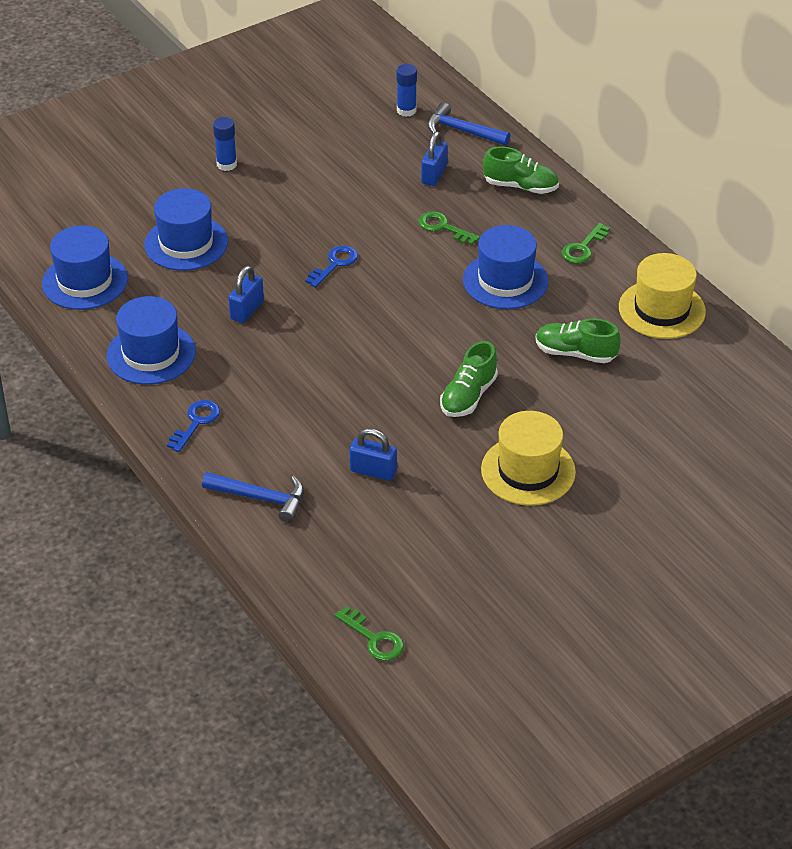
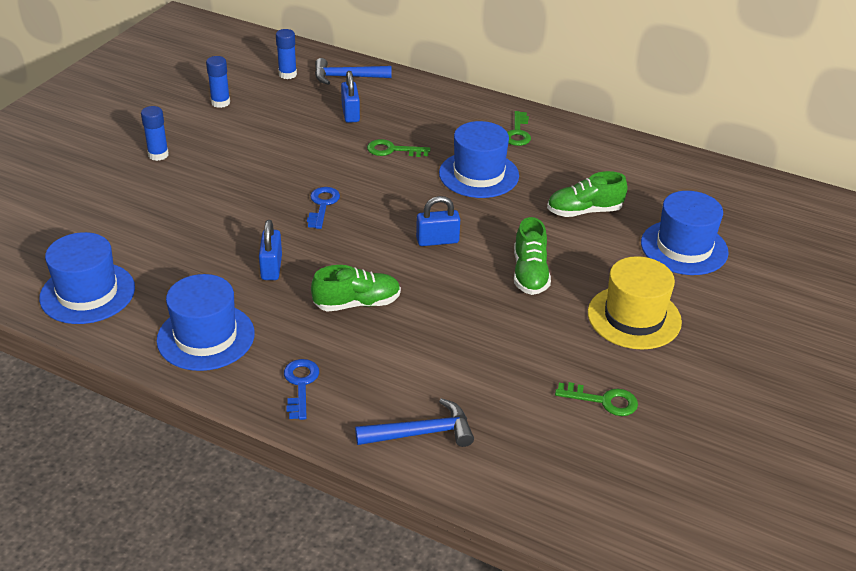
camera: 30 degrees left, 5 degrees down
blue hat [144,188,228,271] -> blue hat moved to [641,191,729,275]
green key [334,606,404,661] -> green key moved to [555,382,638,416]
blue padlock [350,428,397,481] -> blue padlock moved to [416,196,460,246]
green shoe [483,146,559,194] -> green shoe moved to [311,265,401,312]
yellow hat [619,253,706,339] -> none
none -> blue glue stick [206,56,230,108]

